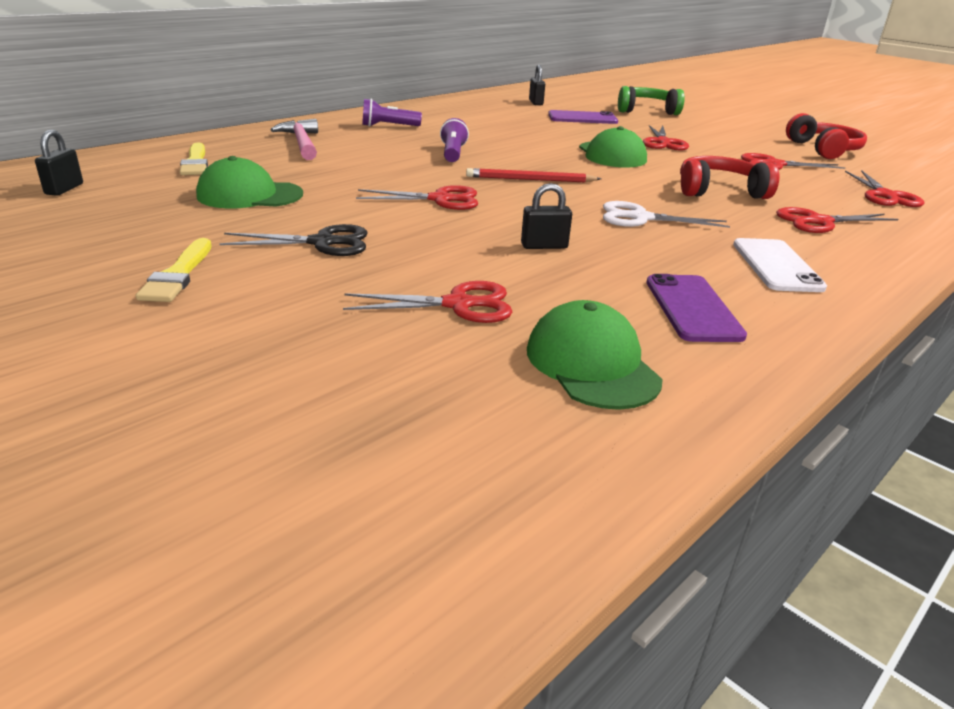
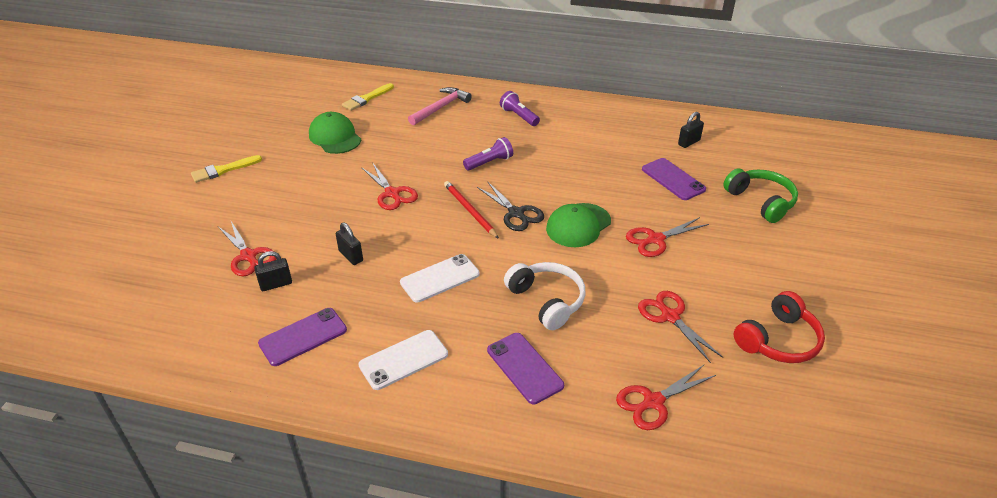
camera: 60 degrees right, 10 degrees up
black padlock [35,130,83,196] -> black padlock moved to [254,251,292,291]
black scissors [219,224,368,256] -> black scissors moved to [477,181,544,231]
green cap [527,300,663,410] -> none
white scissors [603,201,730,228] -> white phone [400,254,480,303]
red headphones [680,156,779,199] -> white headphones [504,262,585,330]
red scissors [776,207,898,233] -> purple phone [487,333,564,404]

